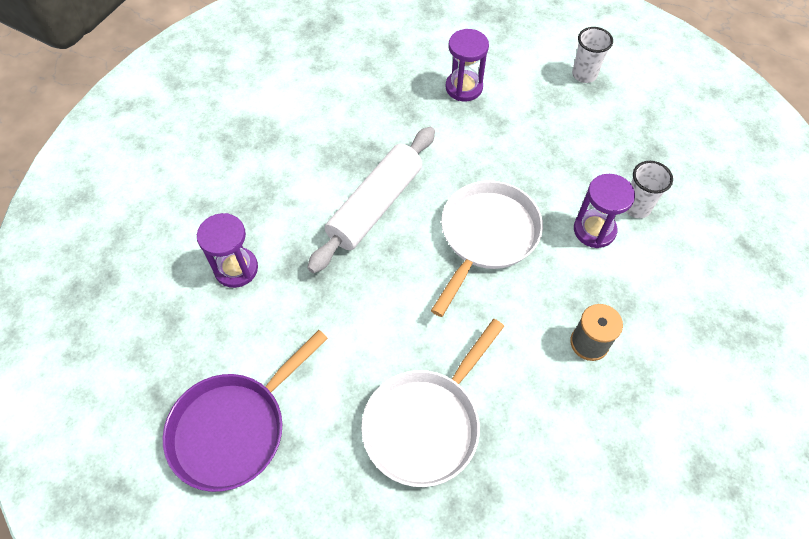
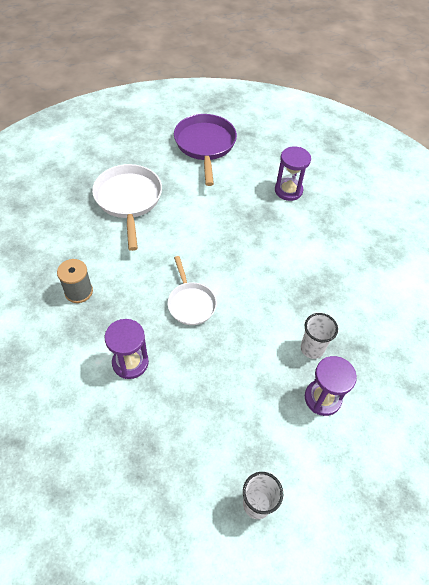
camera: 130 degrees right, 5 degrees down
white rolling pin [307,127,435,273] -> none
white pan [431,180,543,317] -> white pan [168,256,217,325], size x0.62
white cup [626,161,673,218] -> white cup moved to [301,313,338,359]

